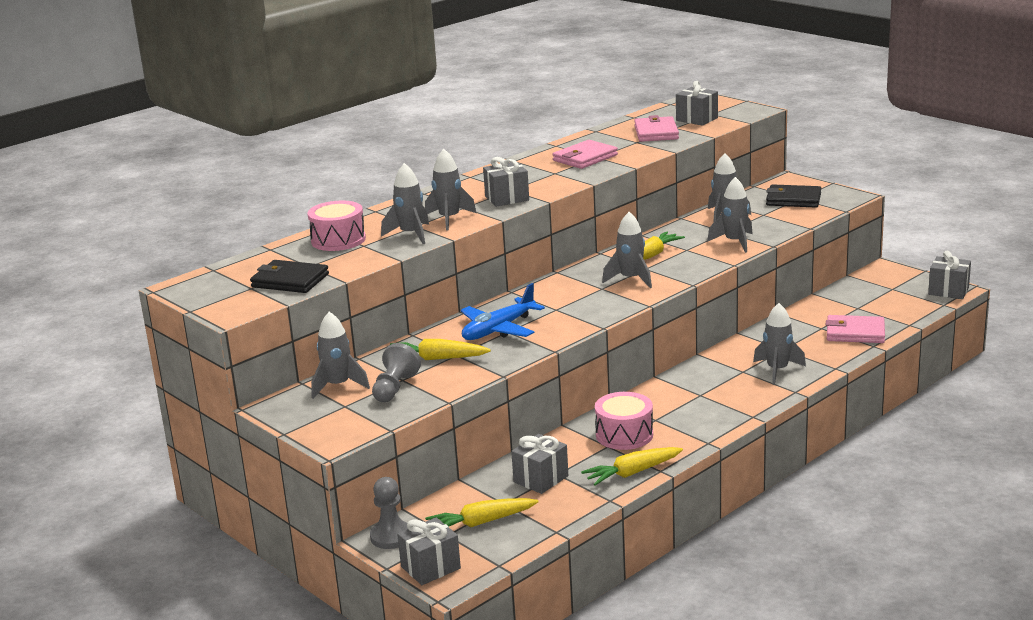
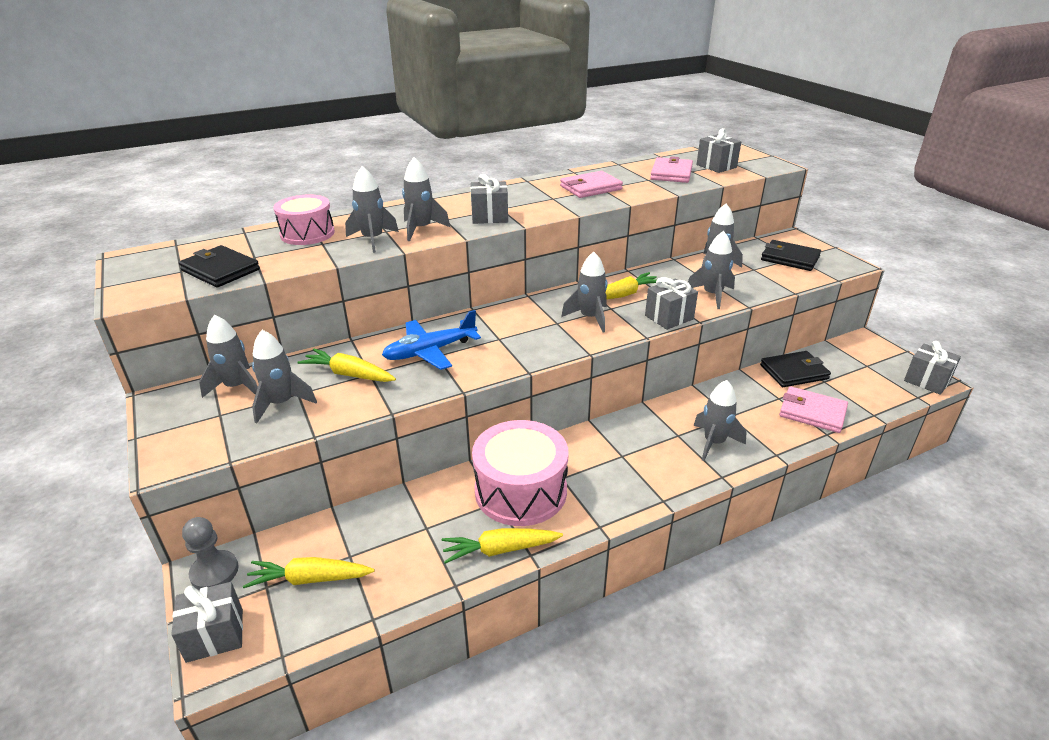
camera: 15 degrees right, 10 degrees up
grey pawn [372,343,421,402] -> grey rocket [252,330,317,423]
grey gift [511,434,568,494] -> grey gift moved to [645,277,698,330]
pink drum [595,392,653,450] -> pink drum [472,420,568,526], size x1.52
none -> black wallet [760,351,831,387]

